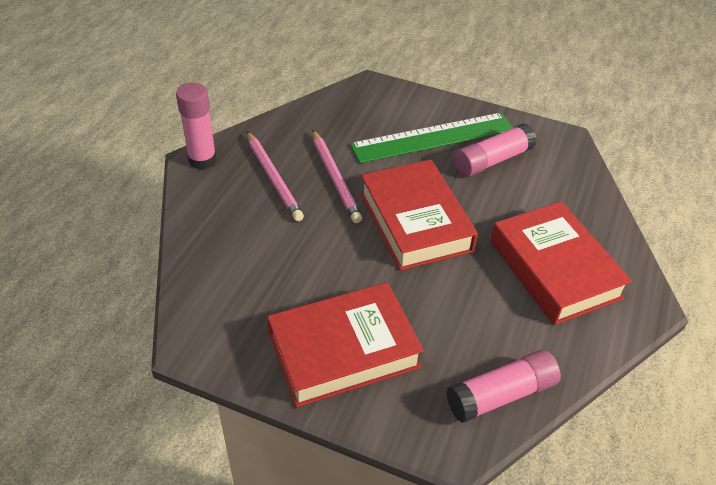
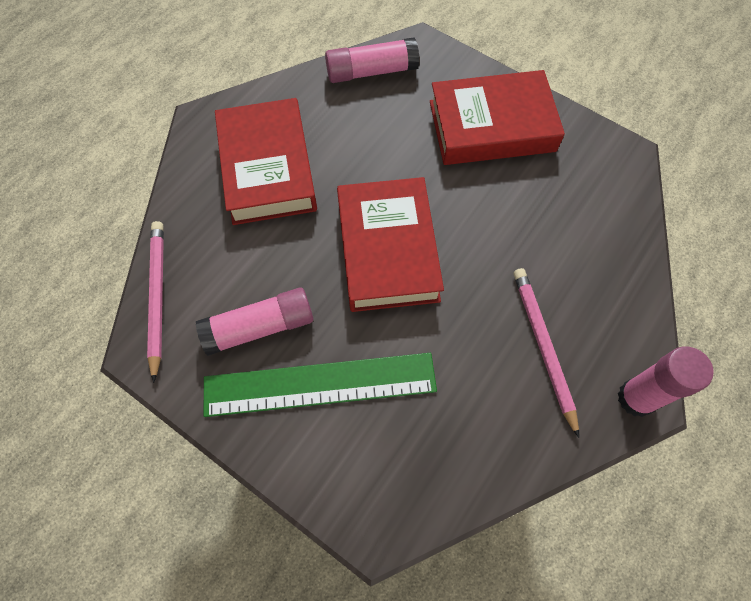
camera: 165 degrees left, 20 degrees up
pink pencil [312,130,362,223] -> pink pencil moved to [147,221,164,383]

